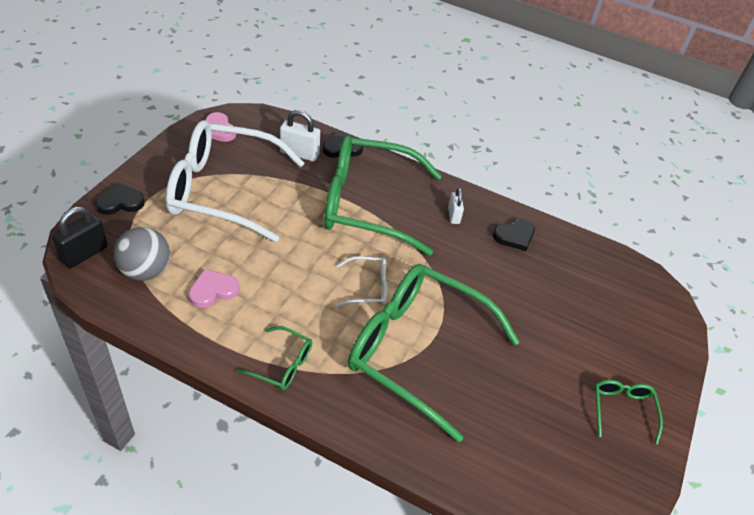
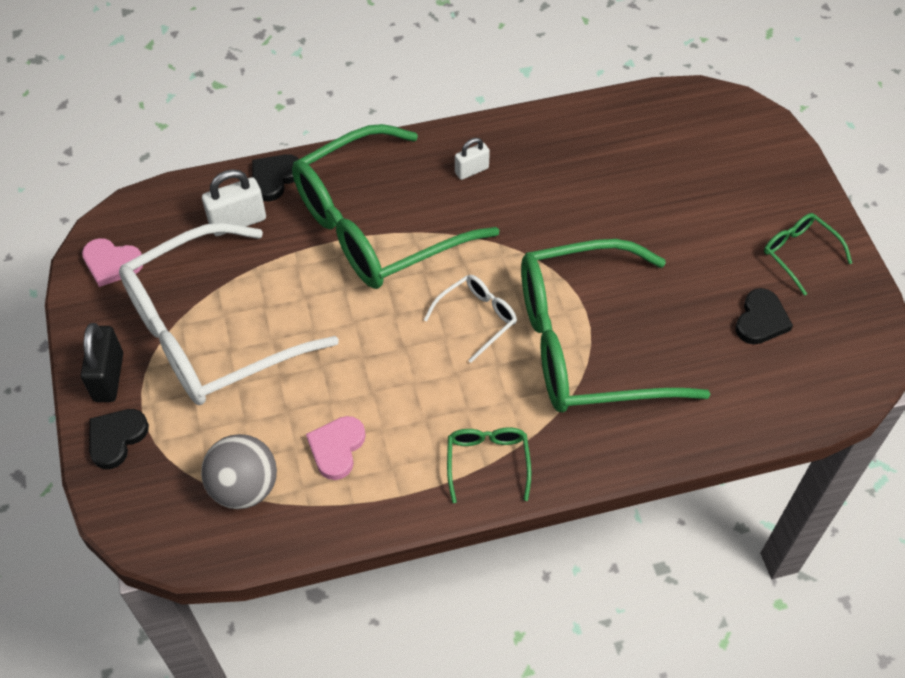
camera: 35 degrees left, 10 degrees up
black padlock [52,207,108,268] -> black padlock moved to [81,323,123,402]
green glasses [236,326,312,390] -> green glasses turned 75 degrees counterclockwise [447,427,531,503]
white padlock [448,188,464,224] -> white padlock turned 75 degrees counterclockwise [455,138,490,180]
black heart [493,219,535,251] -> black heart moved to [735,288,793,344]

